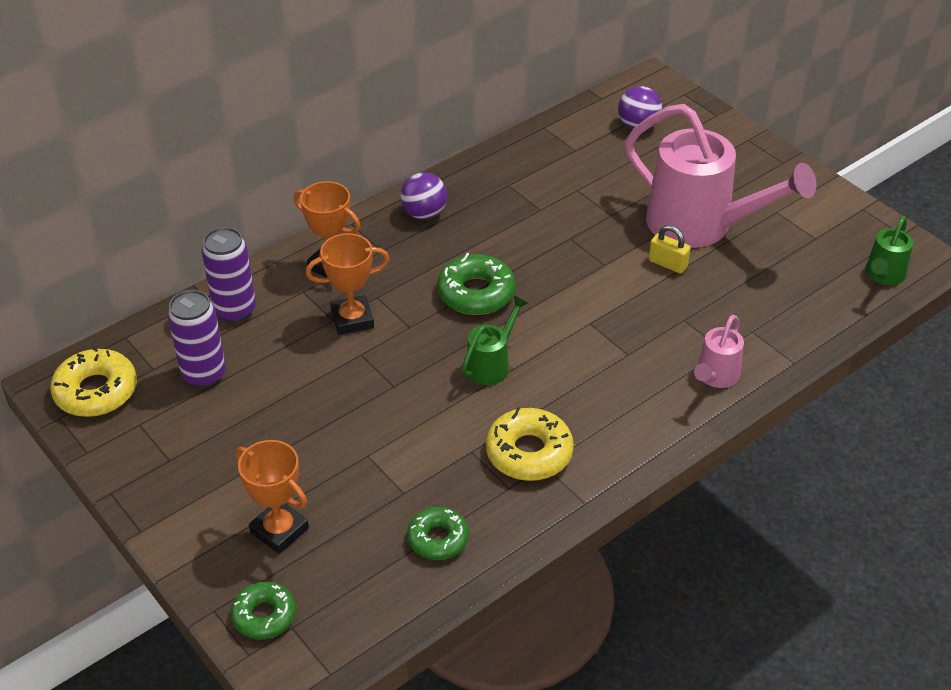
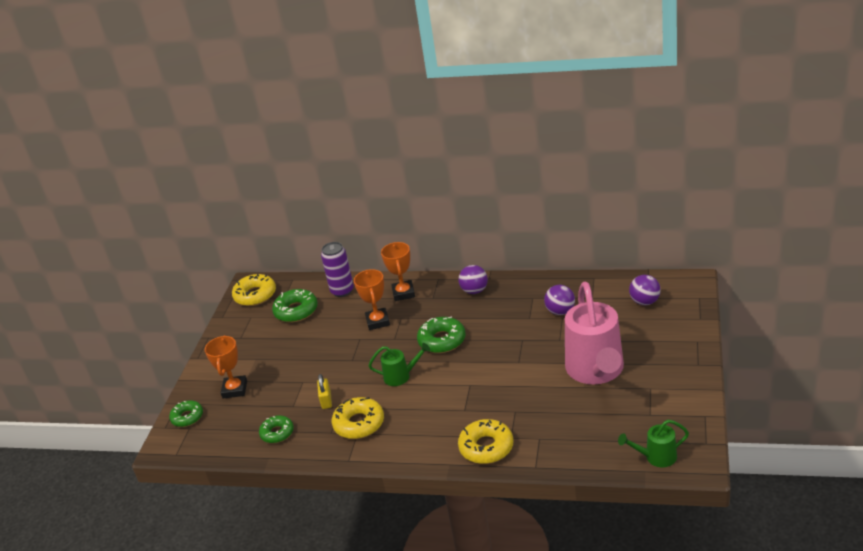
camera: 55 degrees right, 10 degrees down
purple can [167,290,226,388] -> green donut [272,289,318,322]
orange trophy [306,233,389,335] -> orange trophy turned 45 degrees clockwise [354,269,390,330]
yellow padlock [649,225,691,274] -> yellow padlock moved to [317,374,332,409]
pink watering can [694,315,744,388] -> yellow donut [458,419,514,464]
none -> purple ball [544,285,575,315]

